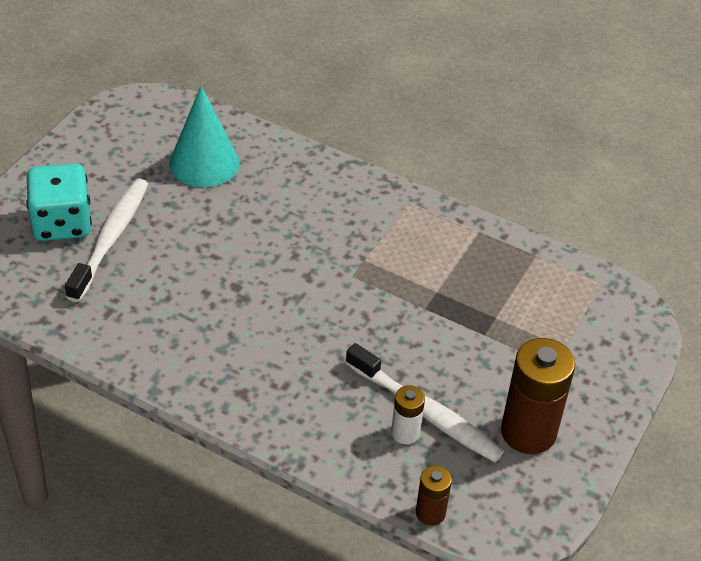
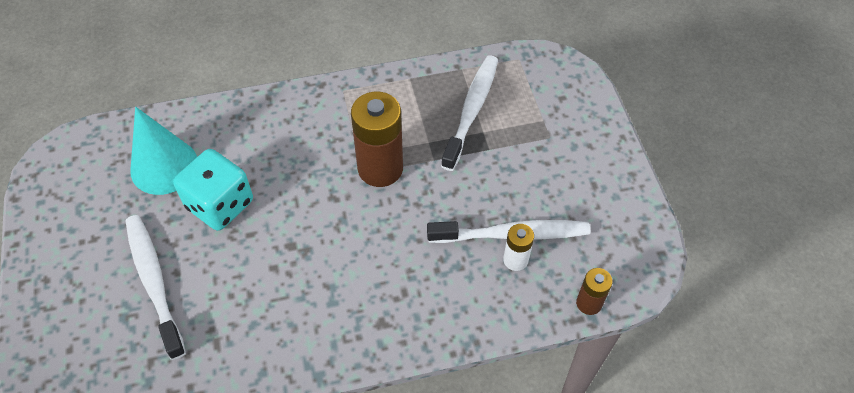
camera: 40 degrees left, 10 degrees up
turquoise dice [27,164,92,241] -> turquoise dice moved to [173,149,253,231]
brown battery [501,338,575,454] -> brown battery moved to [351,92,403,187]
none -> white toothbrush [441,55,498,171]

